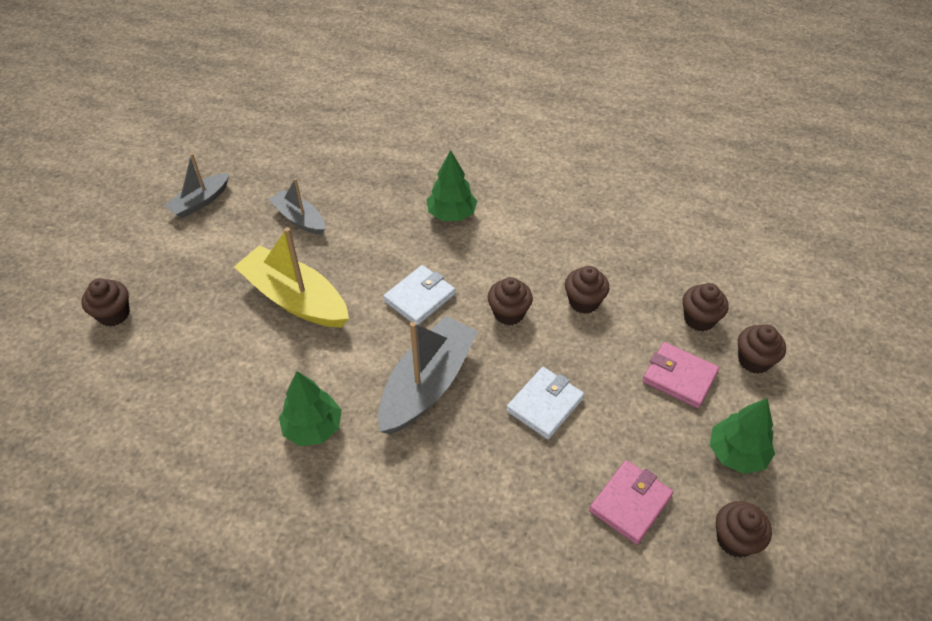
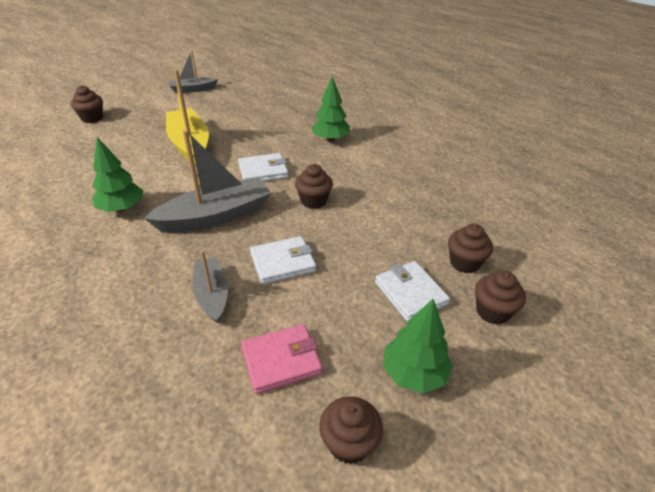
camera: 30 degrees right, 10 degrees down
grey boat [269,178,325,235] -> grey boat moved to [193,250,228,324]
brown cupcake [565,266,609,314] -> none
pink wallet [642,342,719,408] -> white wallet [375,261,450,321]

